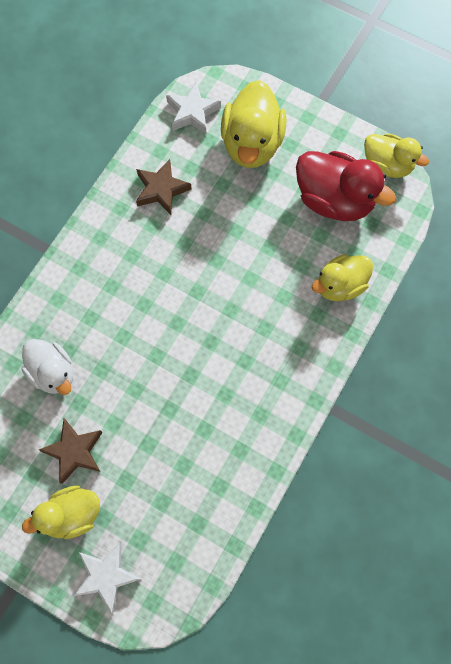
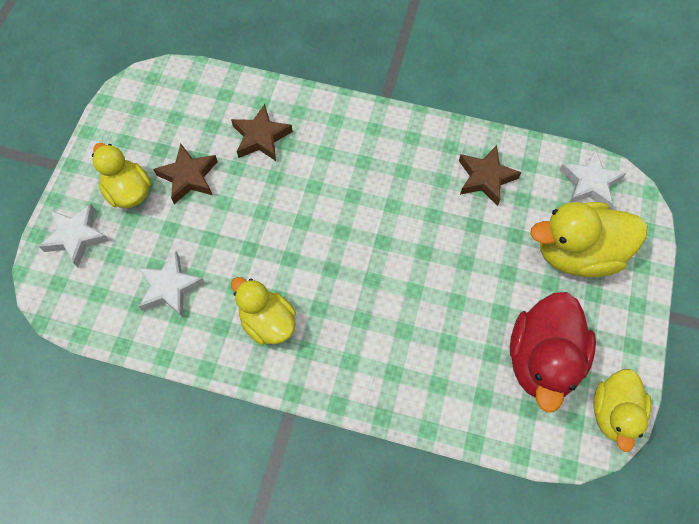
camera: 75 degrees right, 5 degrees down
white duck [21,339,73,395] -> brown star [231,104,293,161]
yellow duck [312,254,373,301] -> yellow duck moved to [231,277,296,345]
none -> white star [138,251,205,318]

